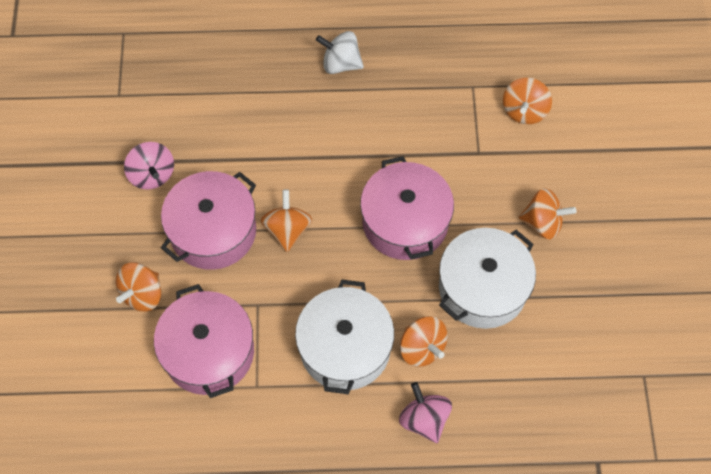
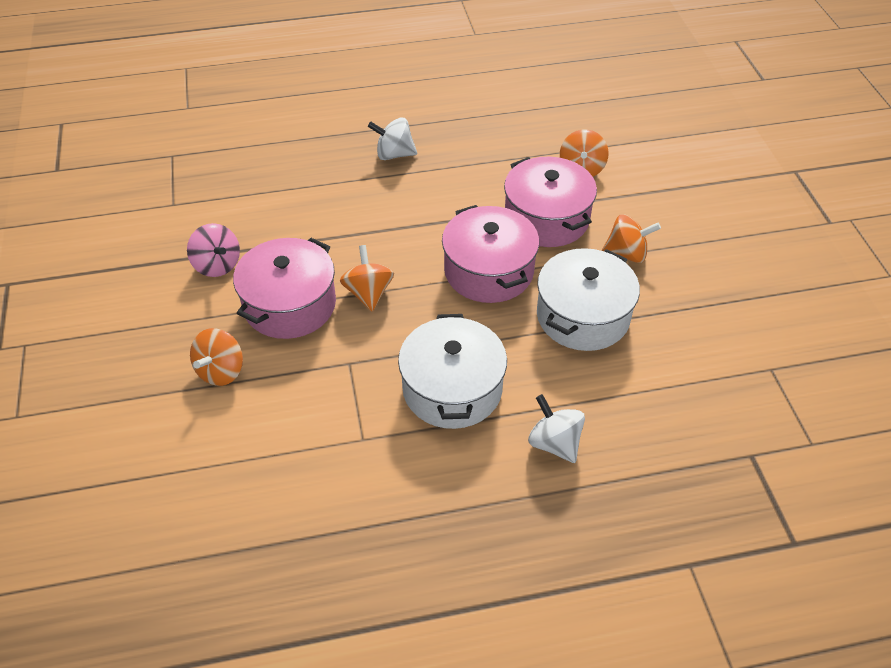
camera: 10 degrees left, 15 degrees down
pink pot [154,284,254,398] -> pink pot moved to [504,157,597,247]
pink spinning top [399,382,452,443] -> white spinning top [528,394,585,463]
orange spinning top [400,316,448,367] -> none

